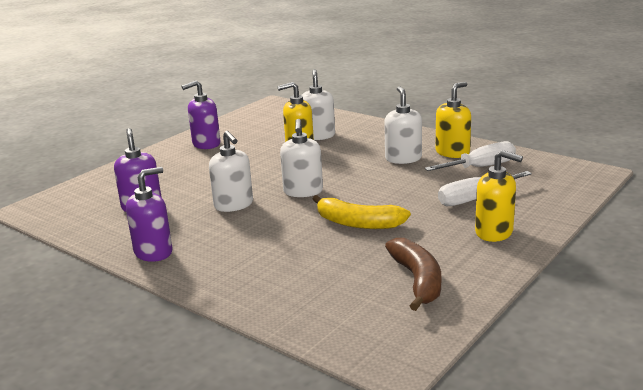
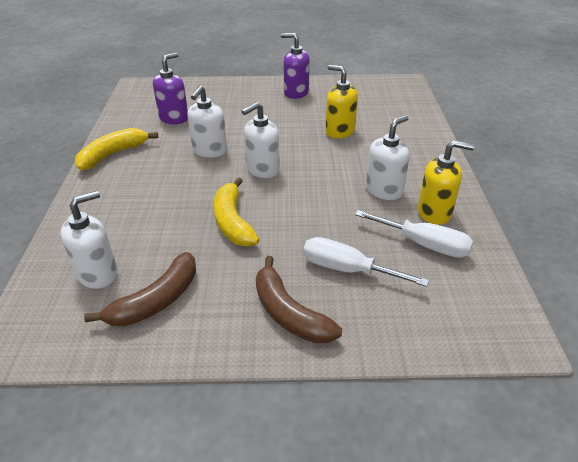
camera: 50 degrees right, 15 degrees up
purple soap dispenser [126,167,173,262] -> yellow banana [75,128,158,170]
white soap dispenser [302,69,335,140] -> white soap dispenser moved to [61,191,118,289]
yellow soap dispenser [475,150,523,242] -> brown banana [256,256,342,343]

